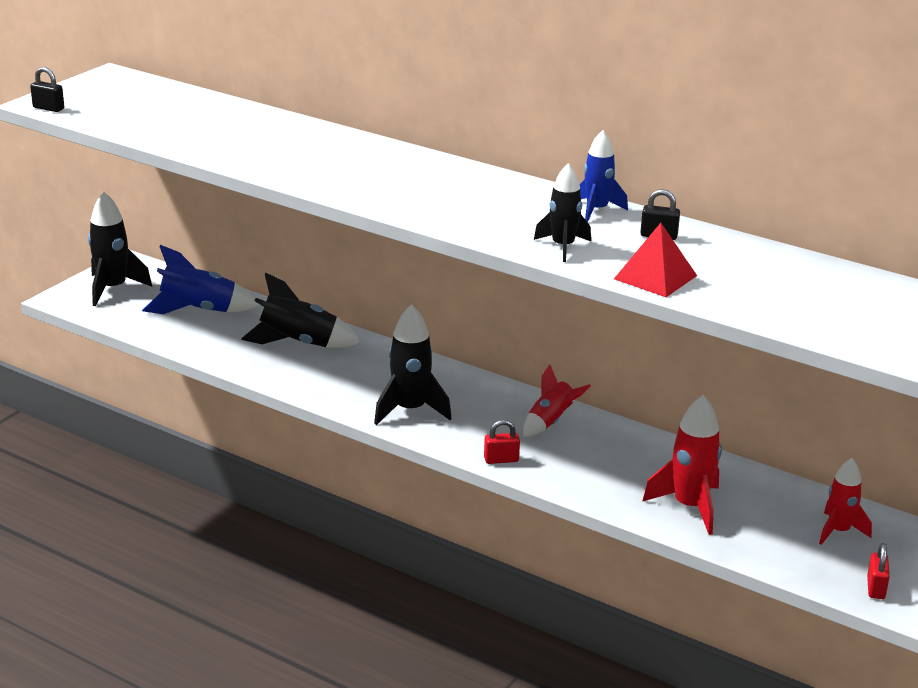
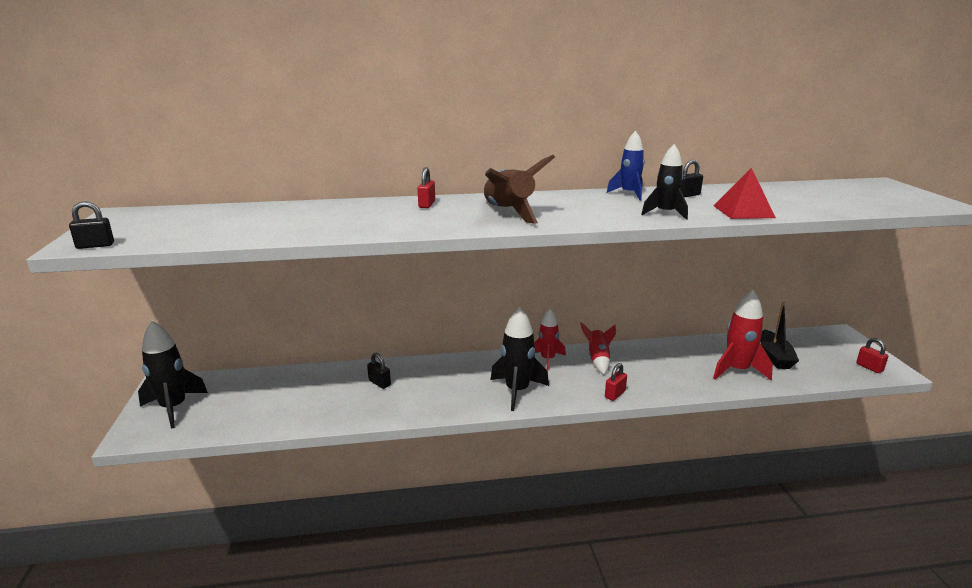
camera: 40 degrees left, 5 degrees down
blue rocket [142,245,259,314] -> none
black rocket [241,272,361,347] -> black padlock [367,352,391,389]
red rocket [819,458,872,545] -> red rocket moved to [534,309,566,370]
none -> red padlock [418,167,435,208]
none -> brown rocket [484,155,555,224]
none -> black boat [760,302,799,369]

